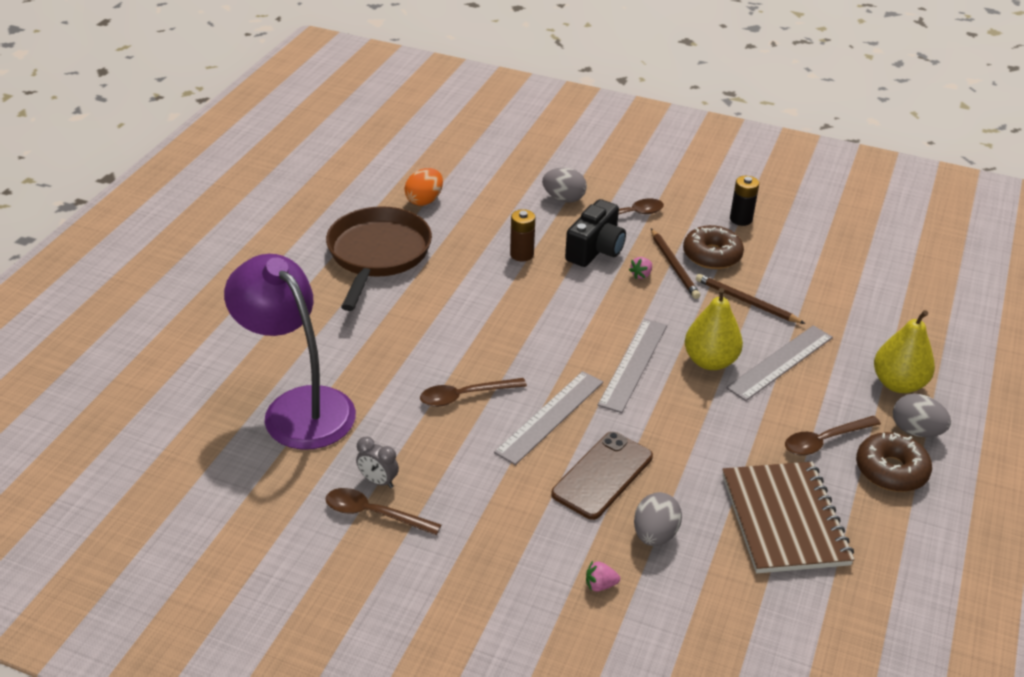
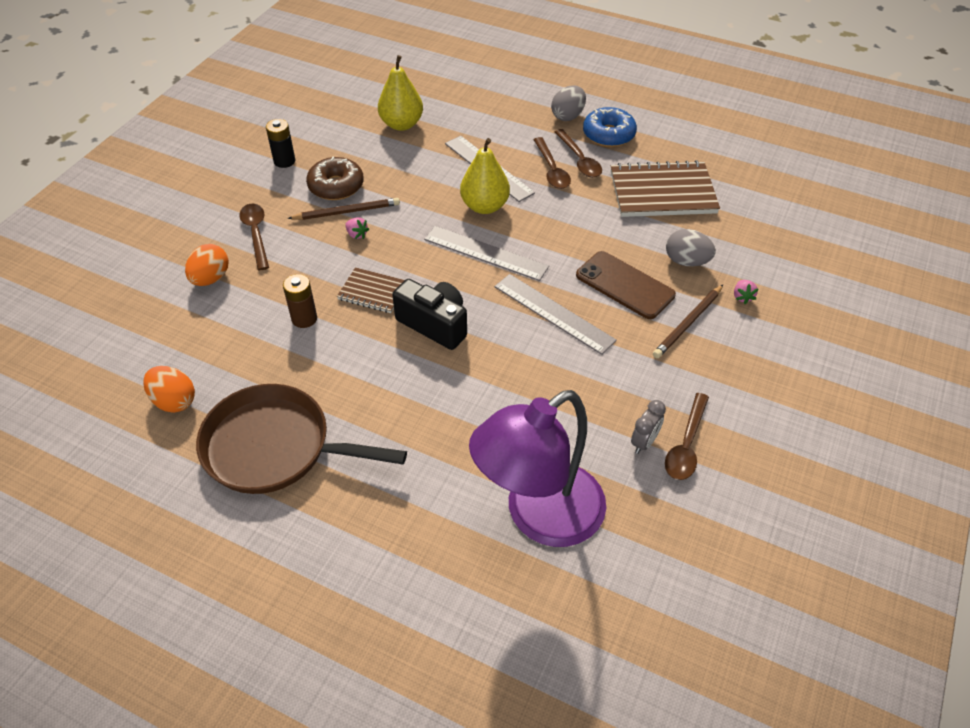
camera: 85 degrees left, 10 degrees up
brown spoon [420,378,527,407] -> brown spoon moved to [533,137,571,189]
grey egg [542,168,587,203] -> orange egg [185,244,229,286]
black camera [565,199,626,267] -> black camera moved to [392,279,467,350]
brown pencil [696,274,805,324] -> brown pencil moved to [653,285,723,358]
brown donut [856,432,932,492] -> blue donut [583,107,637,147]
yellow pear [874,310,935,393] -> yellow pear moved to [378,55,423,131]
none -> brown notebook [337,267,405,313]

